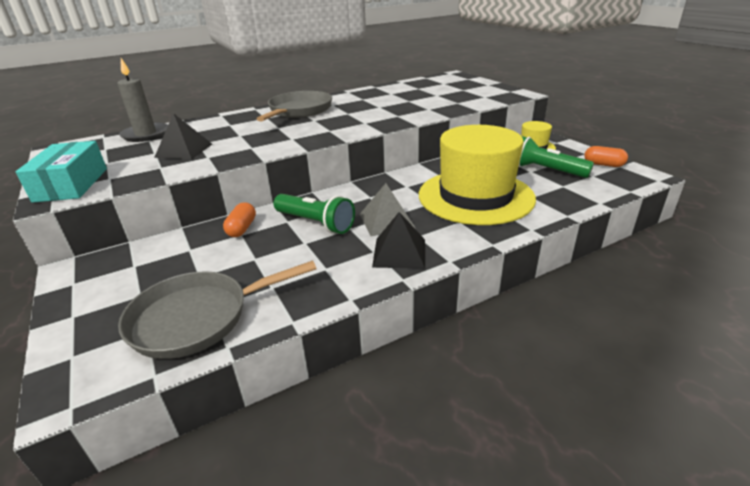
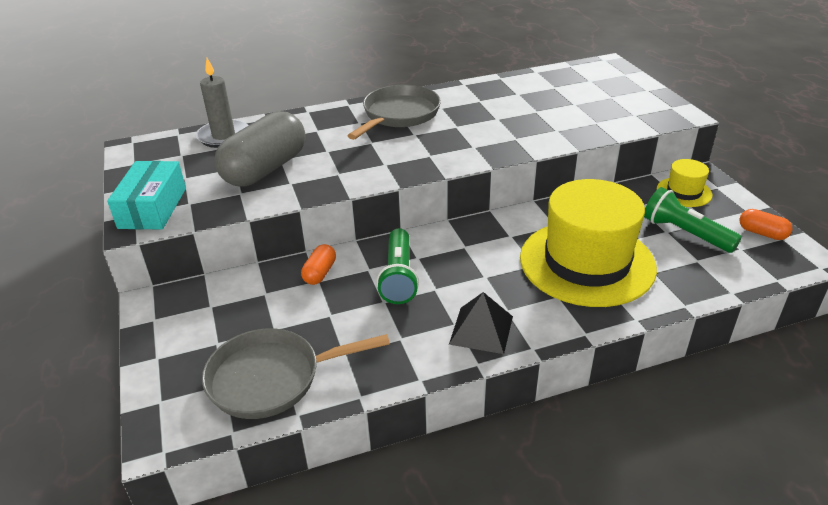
camera: 10 degrees right, 5 degrees up
black pyramid [154,113,212,159] -> grey capsule [215,111,306,187]
green flashlight [274,194,355,234] -> green flashlight turned 45 degrees clockwise [377,228,419,304]
grey pyramid [360,183,415,236] -> none

